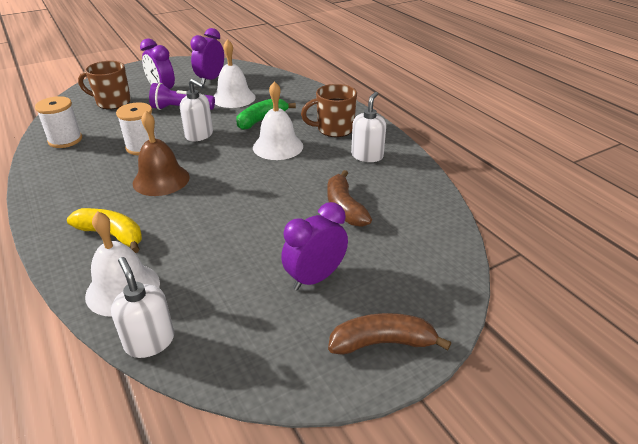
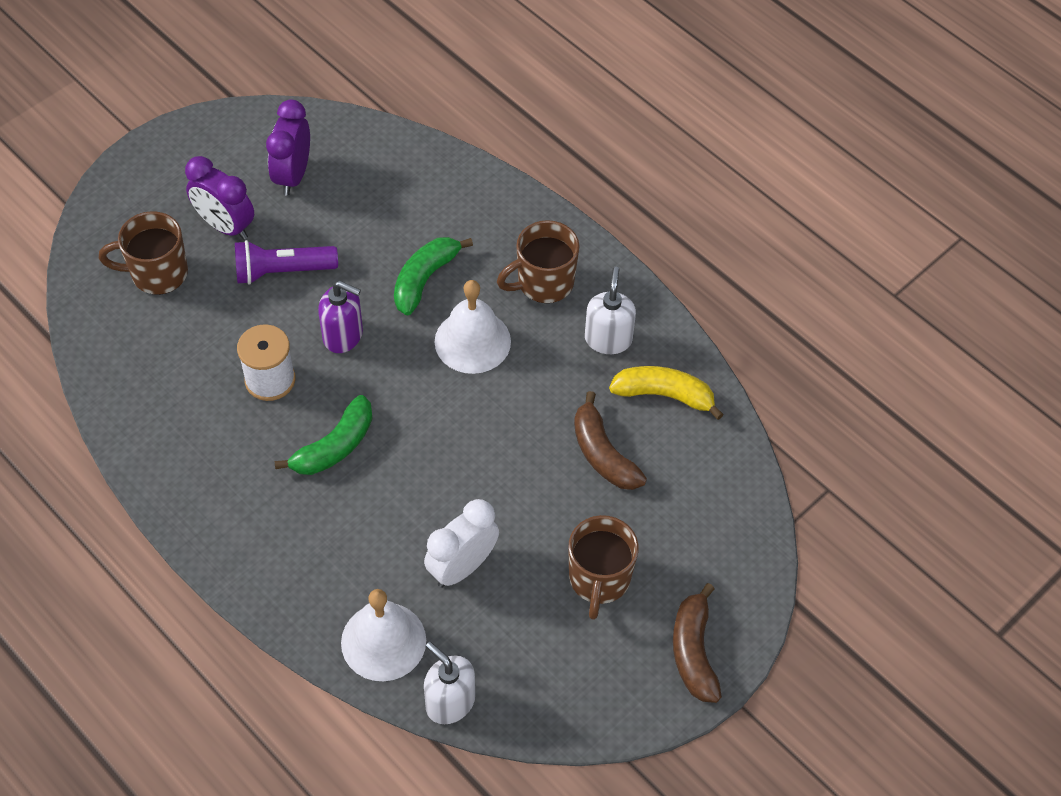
camera: 15 degrees left, 20 degrees up
white spool [35,96,82,148] -> none
yellow banana [67,208,142,253] -> yellow banana moved to [609,366,724,420]
brown bell [133,111,190,196] -> green banana [275,395,373,475]
white soap dispenser [180,79,213,141] -> purple soap dispenser [318,281,363,353]
white bell [214,39,255,108] -> none
purple clock [281,202,348,290] -> brown mug [568,515,639,620]
brown banana [328,313,451,355] -> brown banana turned 75 degrees counterclockwise [673,583,722,703]
none -> white clock [424,499,499,588]

